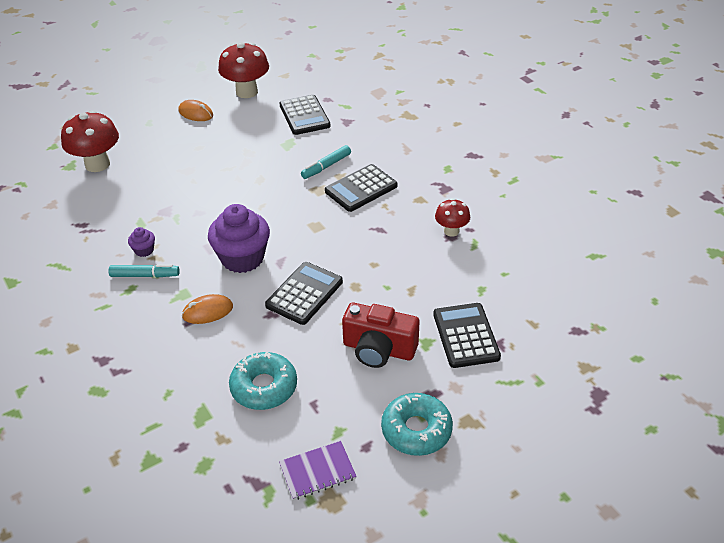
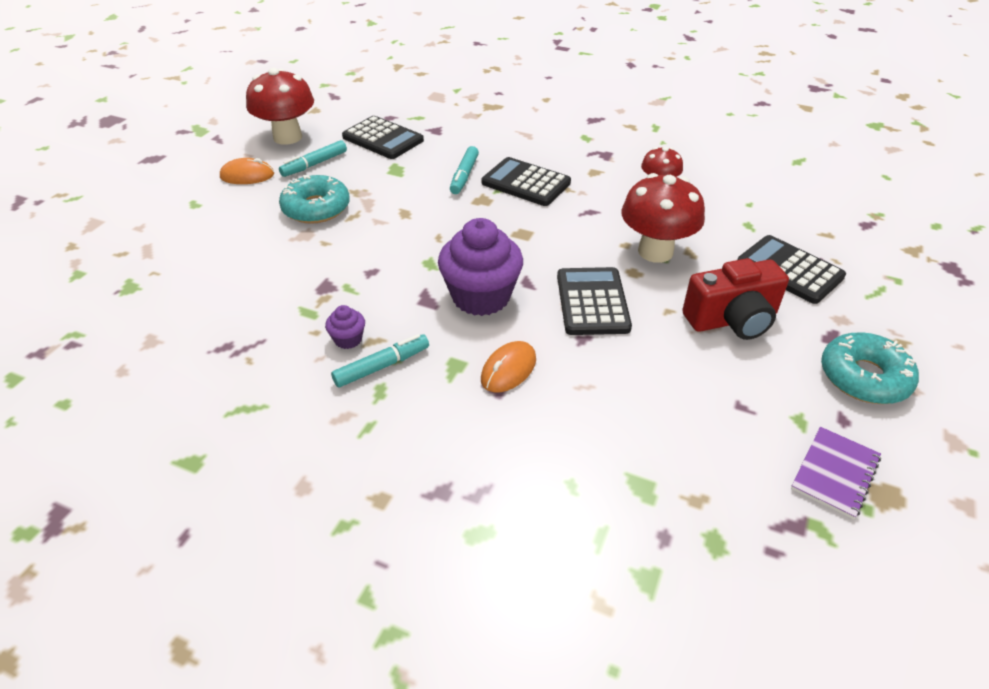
camera: 35 degrees left, 0 degrees up
red mushroom [61,110,119,172] -> red mushroom moved to [621,173,705,263]
turquoise donut [229,352,297,410] -> turquoise donut moved to [279,175,350,224]
black calculator [325,164,397,212] -> black calculator turned 105 degrees clockwise [482,157,571,206]
none -> turquoise marker [279,140,347,177]

